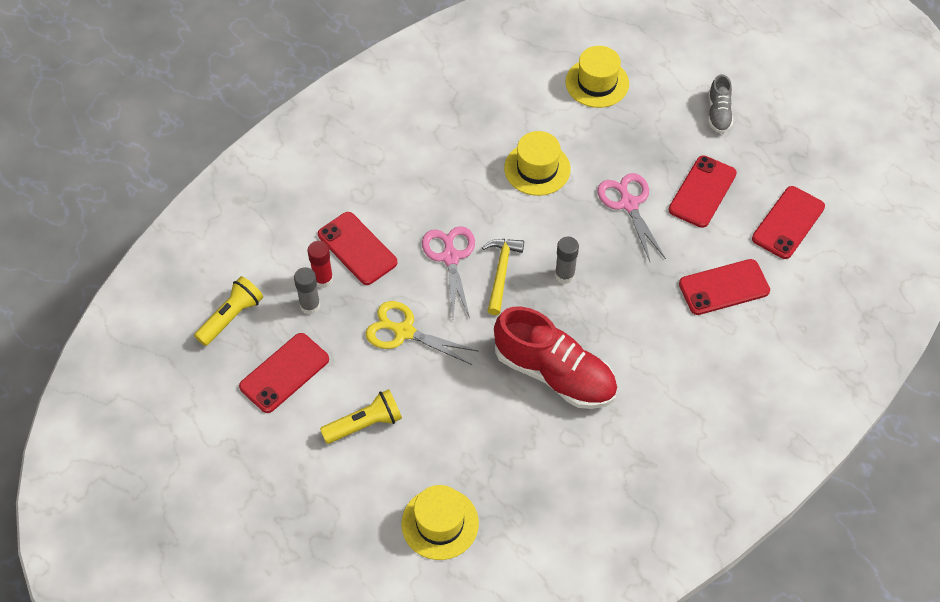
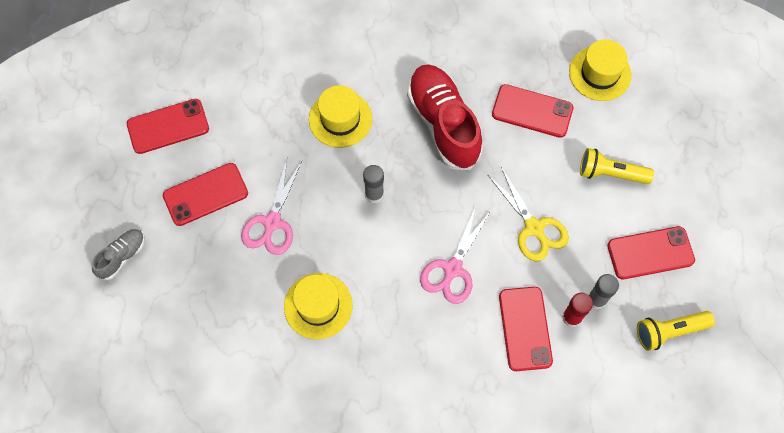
camera: 145 degrees left, 10 degrees up
yellow hammer [482,239,524,315] -> none
yellow hat [566,46,629,108] -> yellow hat moved to [309,85,372,148]
red phone [679,259,770,315] -> red phone moved to [492,84,573,138]

